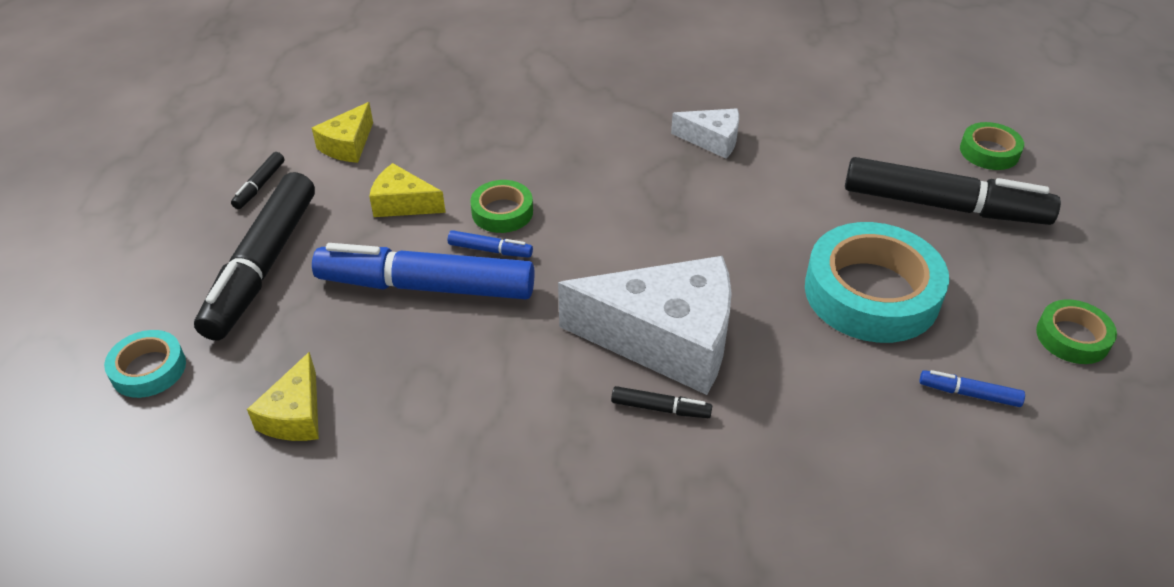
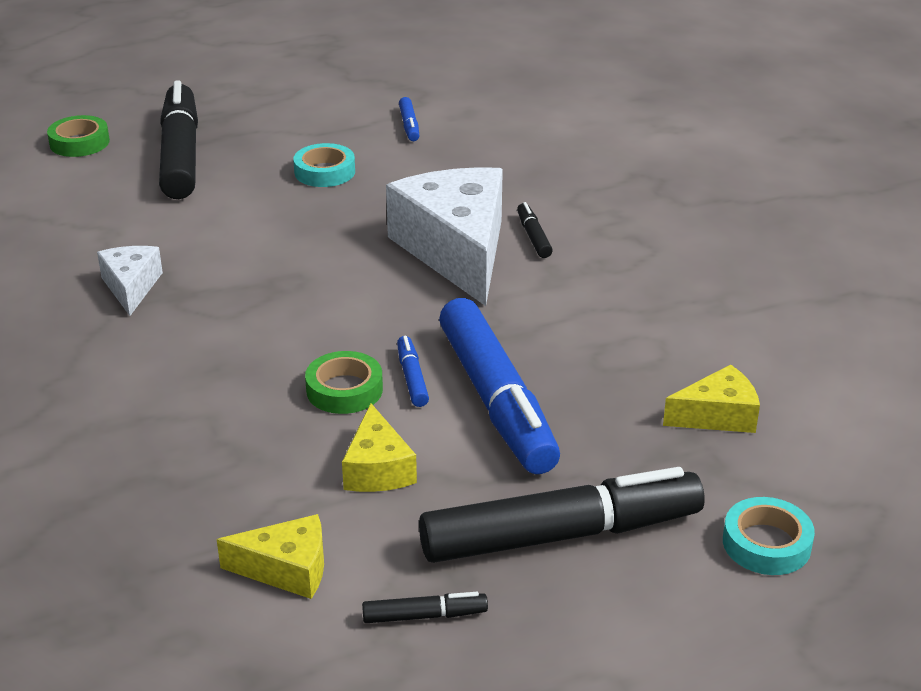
camera: 115 degrees left, 10 degrees down
turquoise tape [805,222,949,343] -> turquoise tape [293,143,355,187], size x0.50
green tape [1036,299,1117,364] -> none

